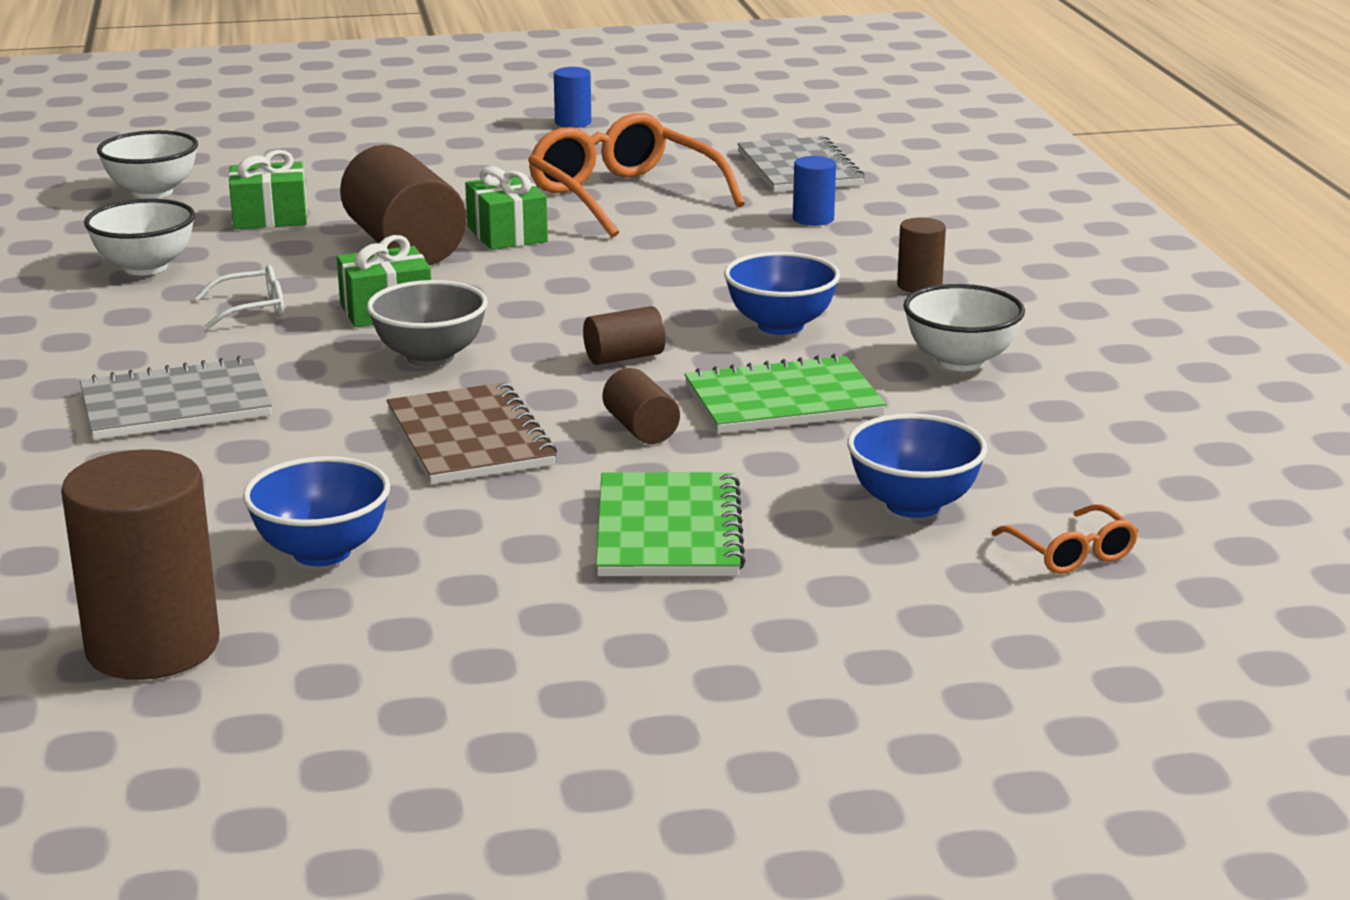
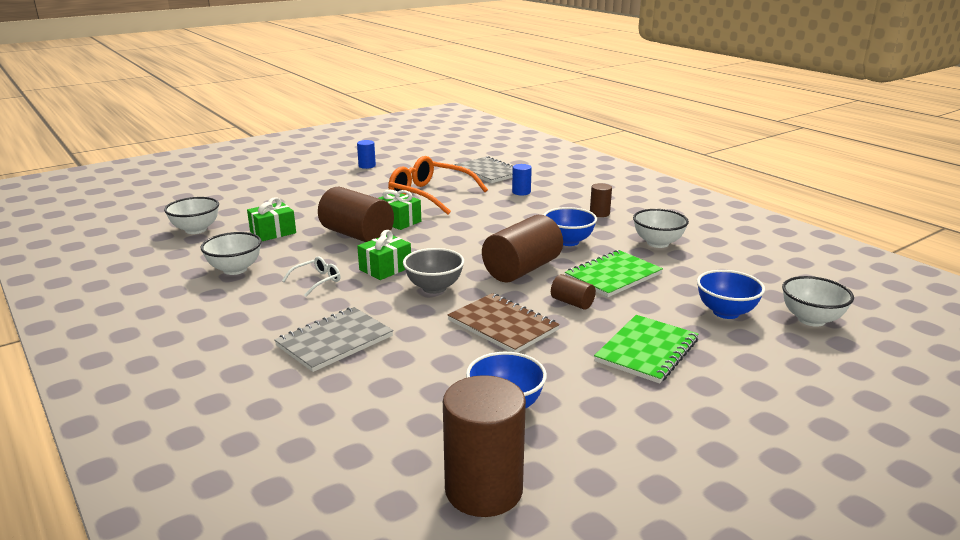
camera: 25 degrees left, 0 degrees up
brown cylinder [583,306,666,365] -> brown cylinder [482,215,563,283], size x2.06
green notebook [596,472,745,576] -> green notebook turned 60 degrees clockwise [594,315,698,384]
orange glasses [992,504,1138,574] -> white bowl [782,276,854,327]

